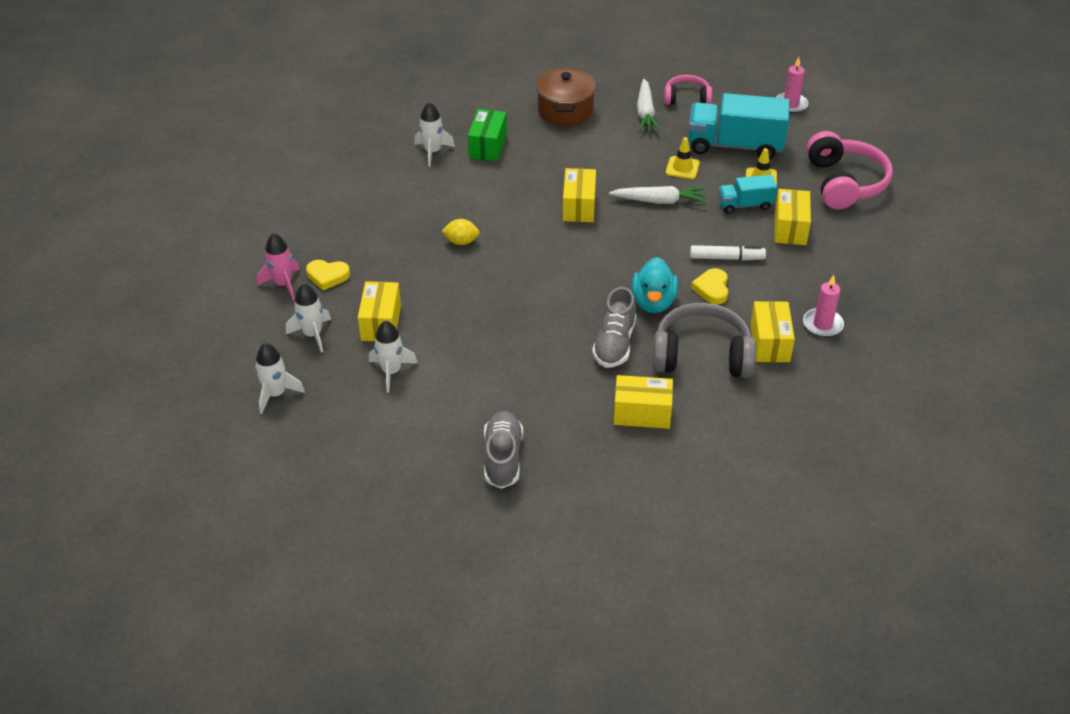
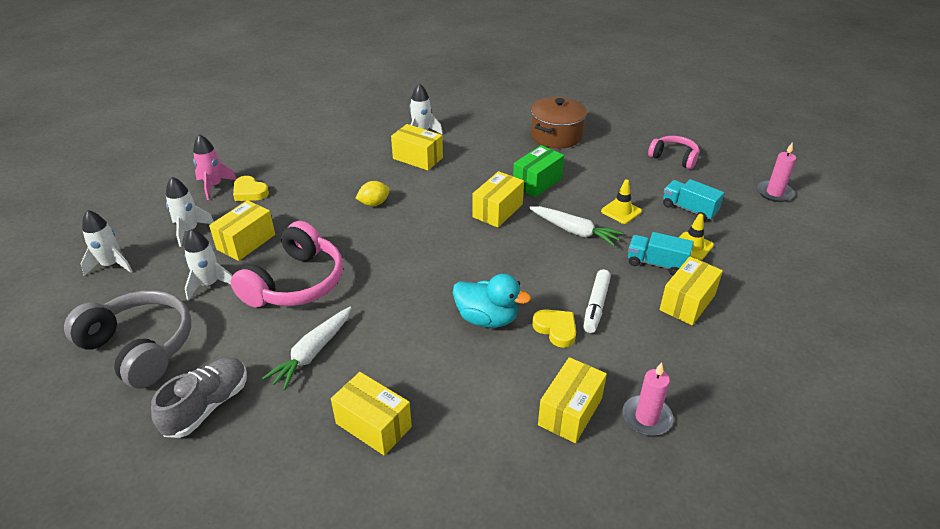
camera: 30 degrees right, 5 degrees down
yellow lemon [442,219,480,245] -> yellow lemon turned 60 degrees counterclockwise [355,181,390,206]
green box [468,109,507,161] -> green box moved to [513,145,564,197]
grey shoe [592,287,636,368] -> none
turquoise duck [632,257,679,313] -> turquoise duck turned 105 degrees counterclockwise [453,274,531,328]
white carrot [637,79,660,132] -> white carrot moved to [262,307,351,391]
grey headphones [652,303,756,378] -> grey headphones moved to [64,290,191,389]
turquoise truck [688,93,790,160] -> turquoise truck [663,179,724,221], size x0.54
white marker [690,245,766,261] -> white marker turned 75 degrees clockwise [583,269,611,333]
yellow heart [691,268,728,304] -> yellow heart turned 105 degrees clockwise [532,309,576,348]
pink headphones [806,131,893,209] -> pink headphones moved to [231,221,343,308]
none -> yellow box [391,124,443,170]

